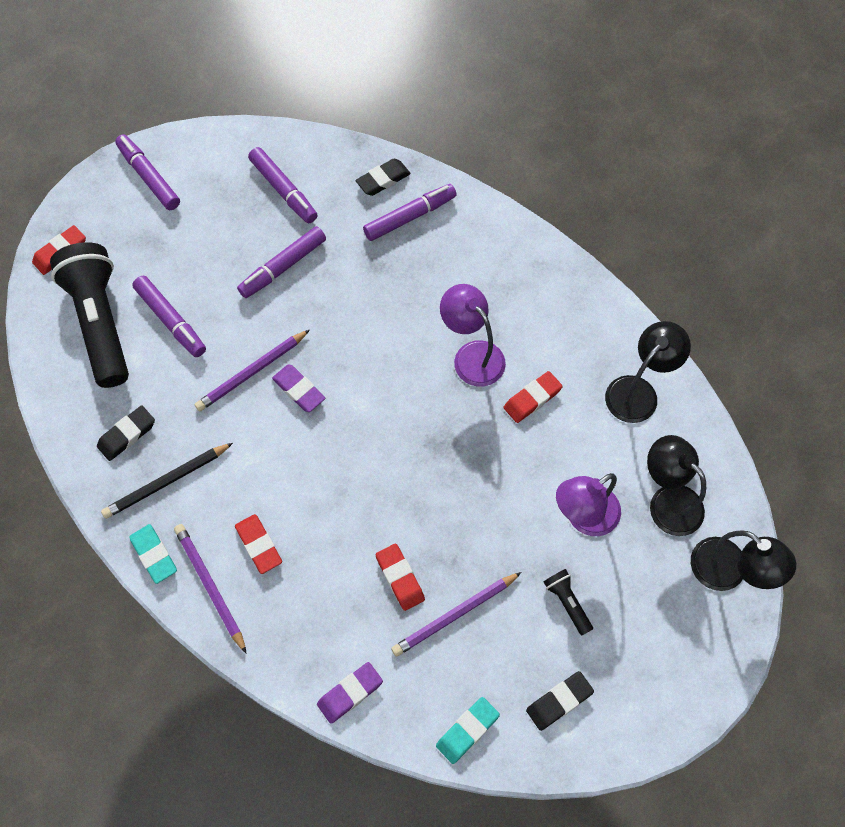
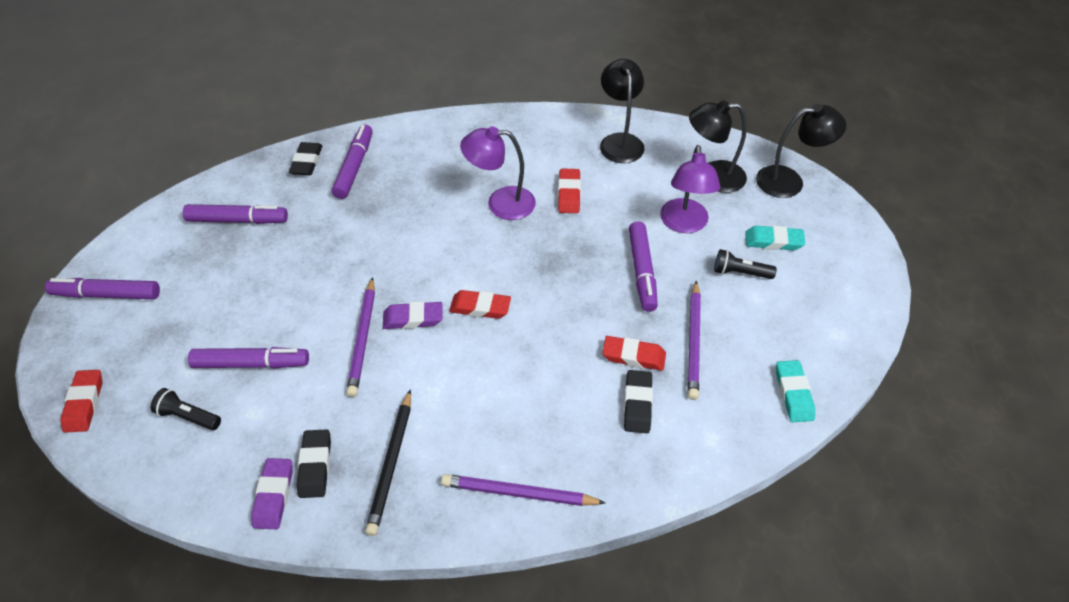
camera: 50 degrees left, 15 degrees down
black flashlight [50,242,129,388] -> black flashlight [151,388,221,430], size x0.41
turquoise eraser [129,524,177,584] -> turquoise eraser moved to [745,226,805,250]
red eraser [235,514,282,574] -> red eraser moved to [449,290,511,319]
purple marker [237,226,326,298] -> purple marker moved to [629,221,658,312]
purple eraser [317,662,383,724] -> purple eraser moved to [251,458,293,529]
black eraser [526,671,594,731] -> black eraser moved to [624,370,653,433]

